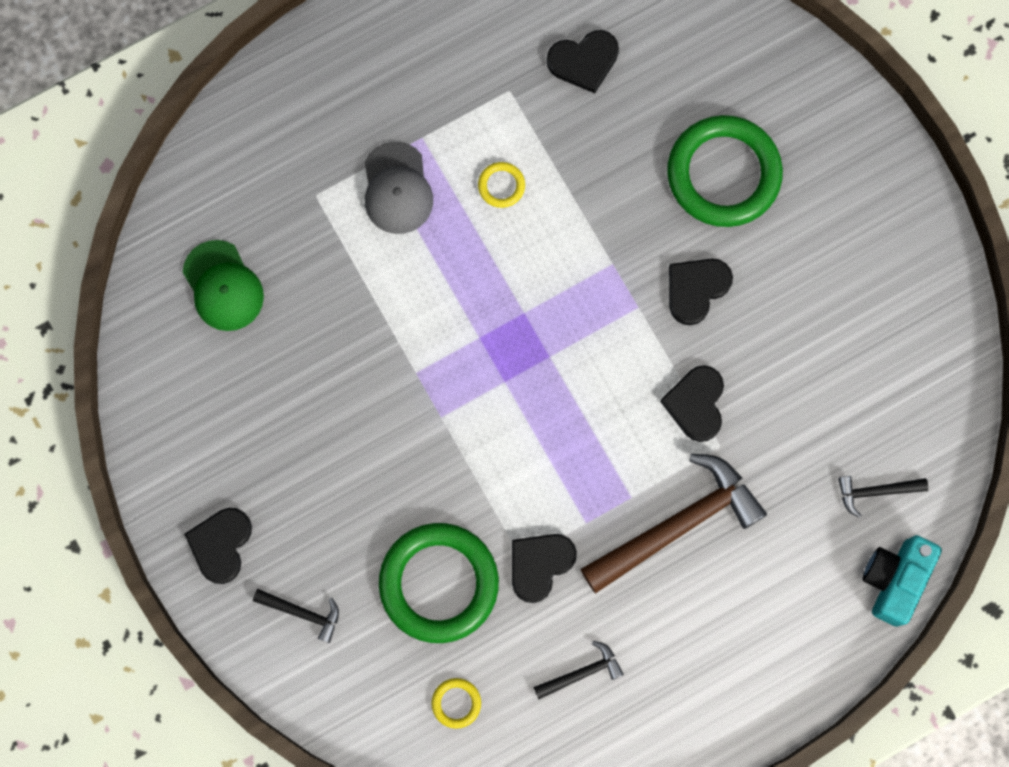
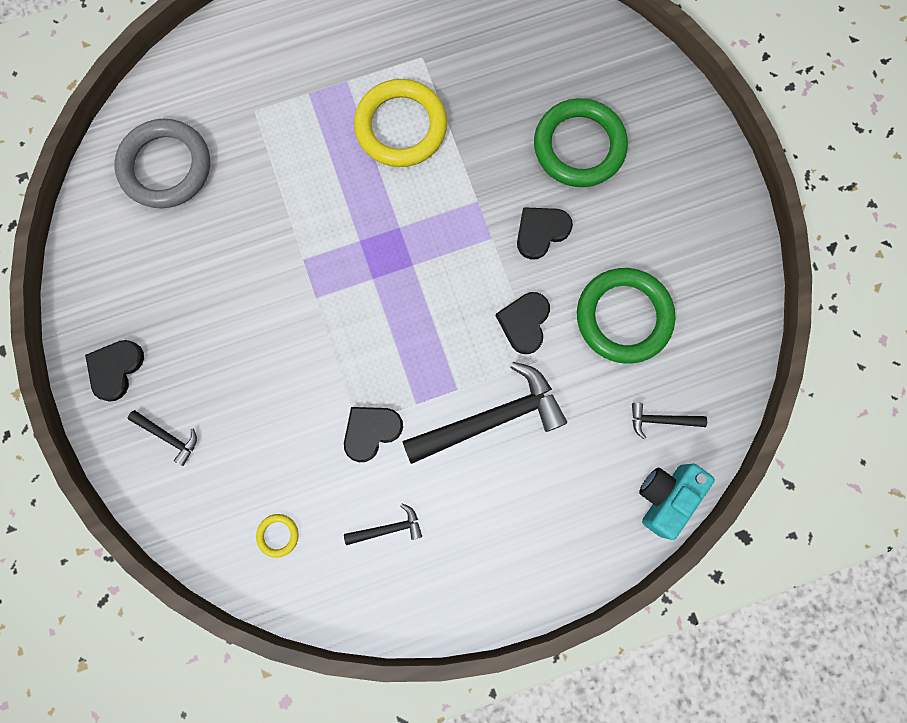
camera: 10 degrees right, 0 degrees up
green cap [183,240,264,331] -> grey ring [114,119,210,208]
grey cap [364,142,433,234] -> none
green ring [379,523,499,643] -> green ring moved to [577,268,676,363]
yellow ring [478,162,525,208] -> yellow ring [354,79,447,167], size x2.43
black heart [547,30,619,93] -> none
brown hammer [580,454,767,593] -> black hammer [402,362,567,464]

